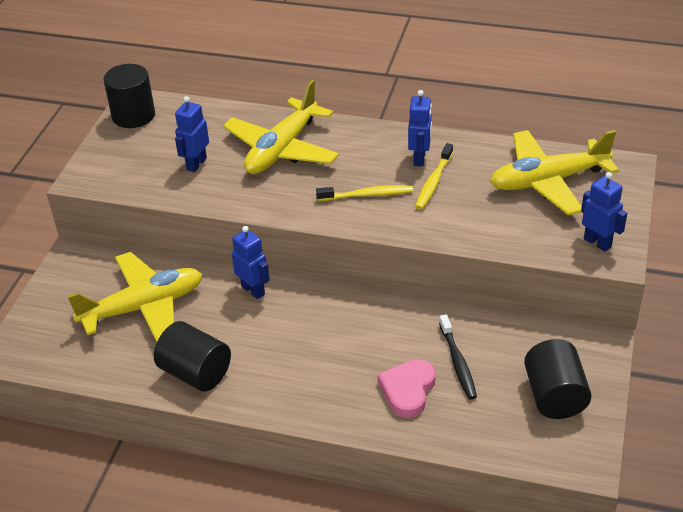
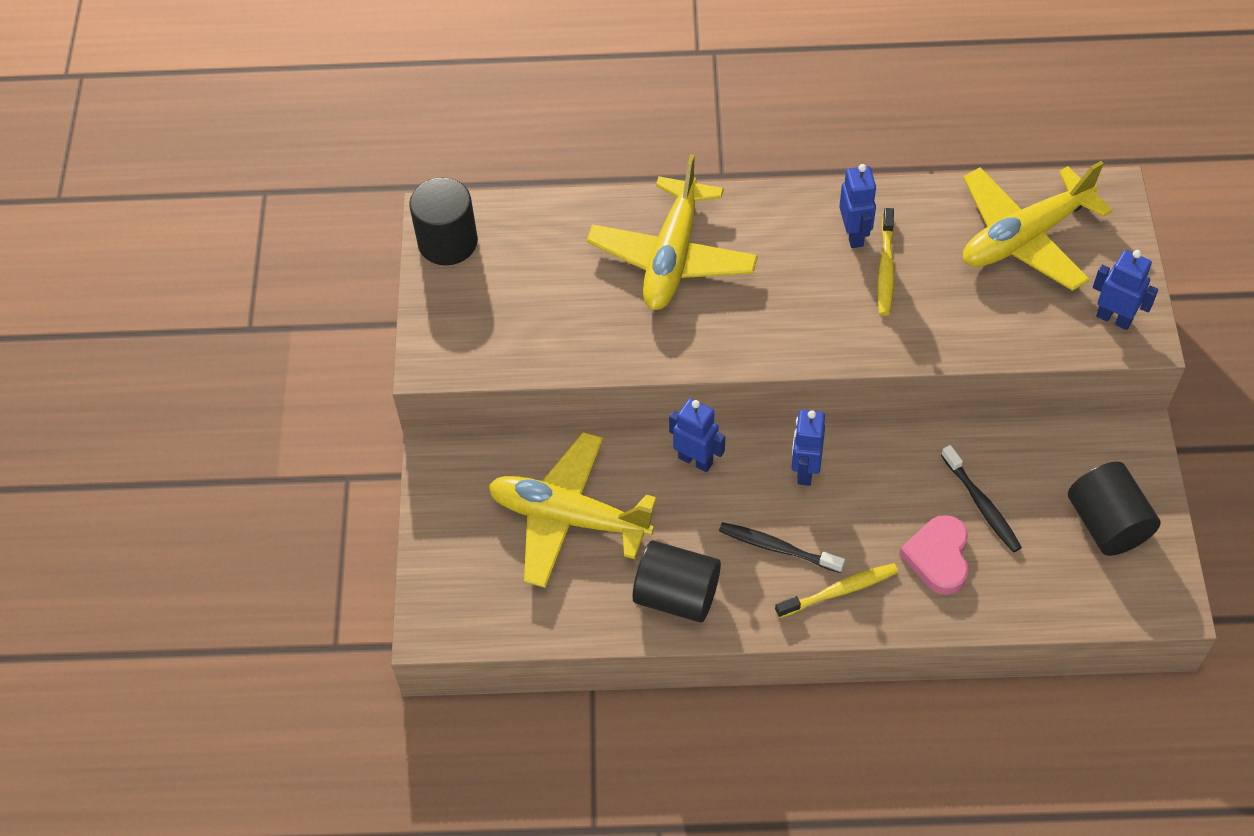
camera: 15 degrees left, 15 degrees up
yellow plane [67,252,202,342] -> yellow plane turned 120 degrees counterclockwise [488,432,657,588]
blue robot [175,96,209,172] -> blue robot moved to [791,410,825,486]
yellow toothbrush [316,185,413,201] -> yellow toothbrush moved to [775,563,898,618]
none -> black toothbrush [719,522,845,573]

